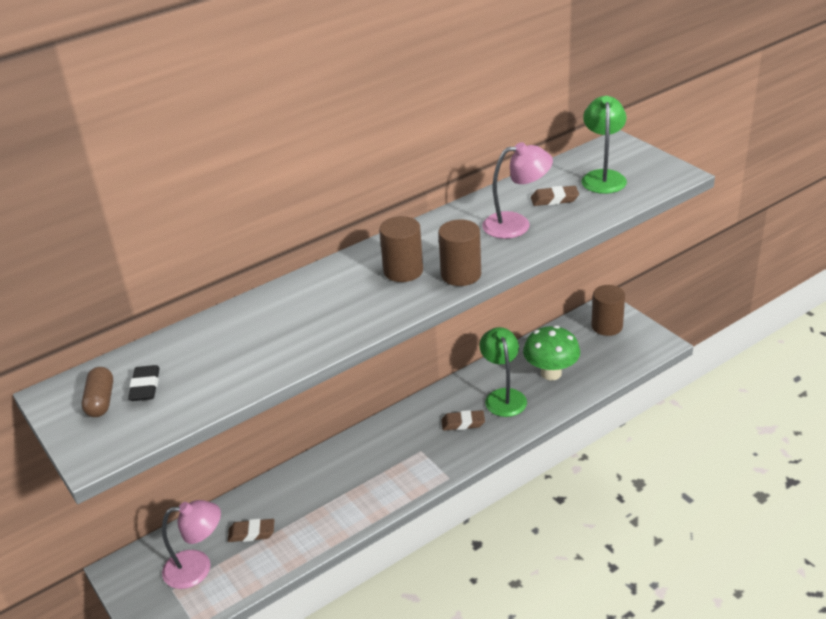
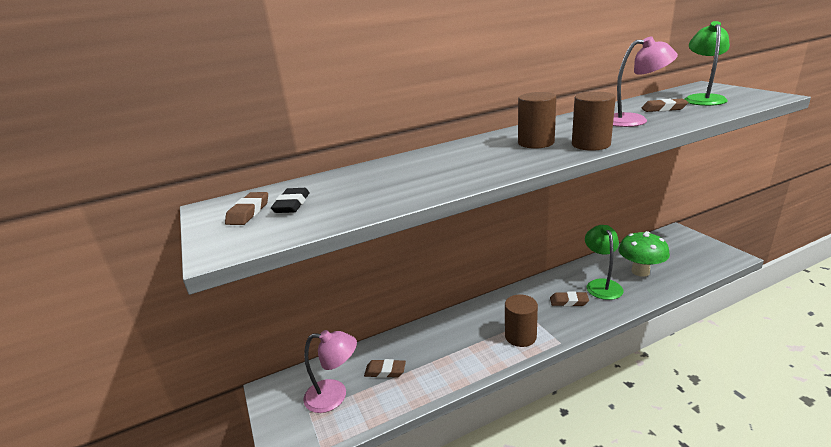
camera: 10 degrees right, 10 degrees down
brown capsule [82,367,113,417] -> brown eraser [225,192,268,225]
brown cylinder [591,285,625,336] -> brown cylinder moved to [505,294,538,347]

